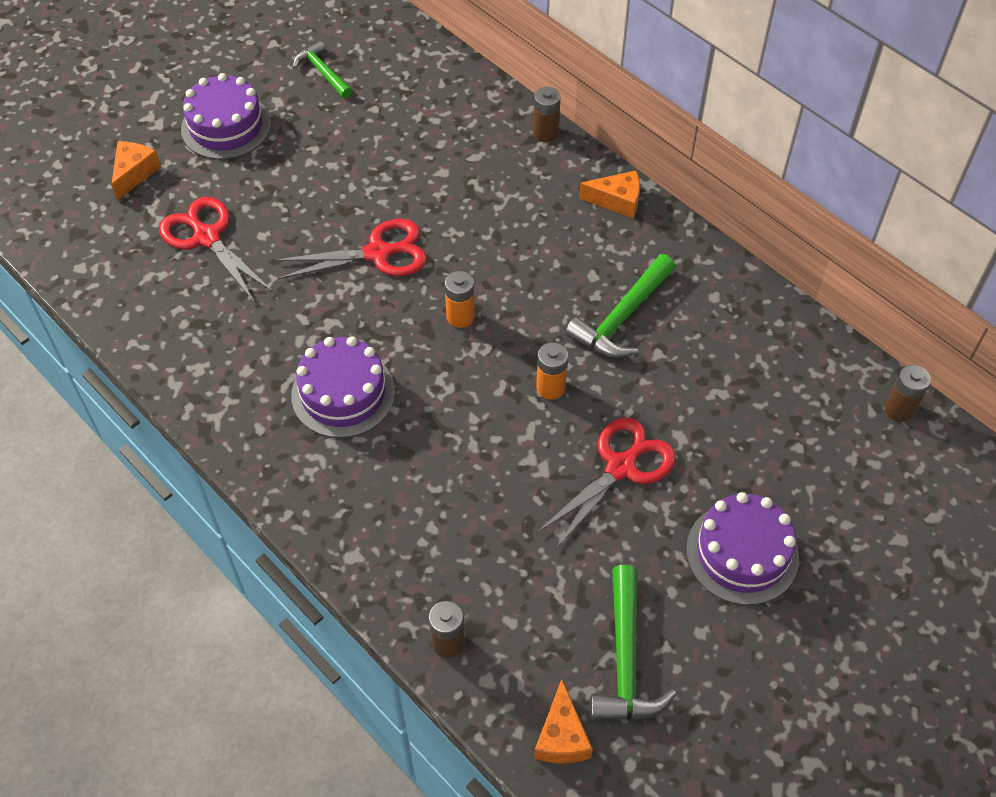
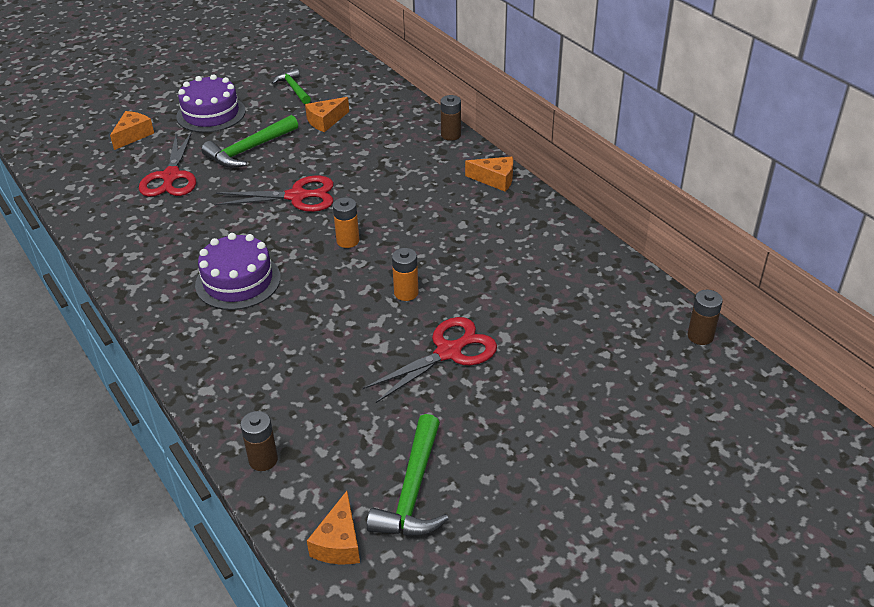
camera: 10 degrees right, 15 degrees down
red scissors [159,197,273,302] -> red scissors turned 150 degrees counterclockwise [139,131,196,197]
green hammer [565,254,675,358] -> green hammer moved to [201,115,298,168]
purple cake [686,492,799,605] -> none
none -> orange cheese [305,97,349,132]

